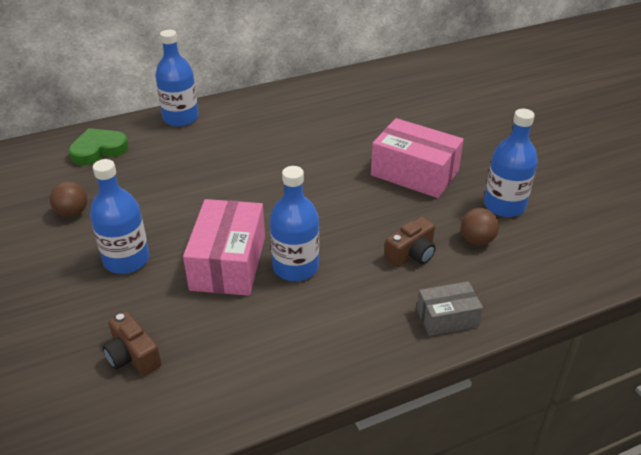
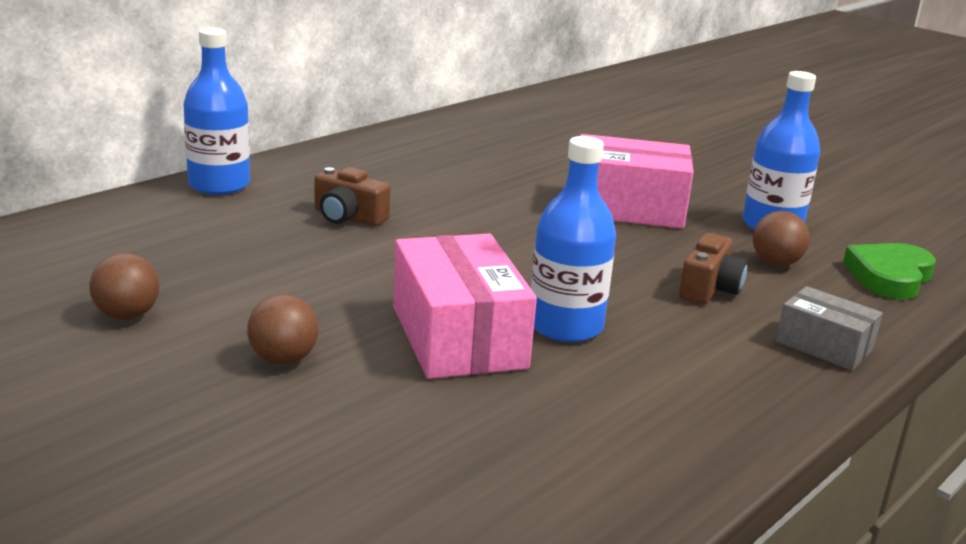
camera: 25 degrees left, 15 degrees down
green heart [69,128,129,165] -> green heart moved to [843,243,936,300]
blue bottle [90,159,149,274] -> brown ball [247,294,319,365]
brown camera [103,311,162,376] -> brown camera moved to [315,167,390,226]
grey box [417,281,483,336] -> grey box turned 75 degrees clockwise [776,286,883,370]

